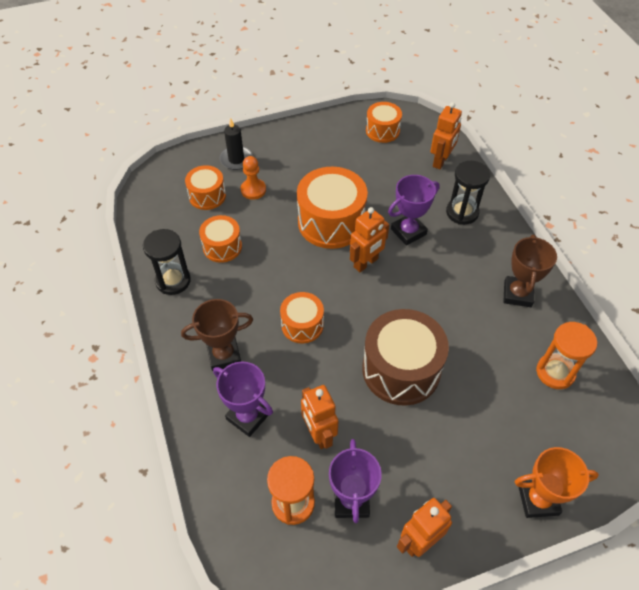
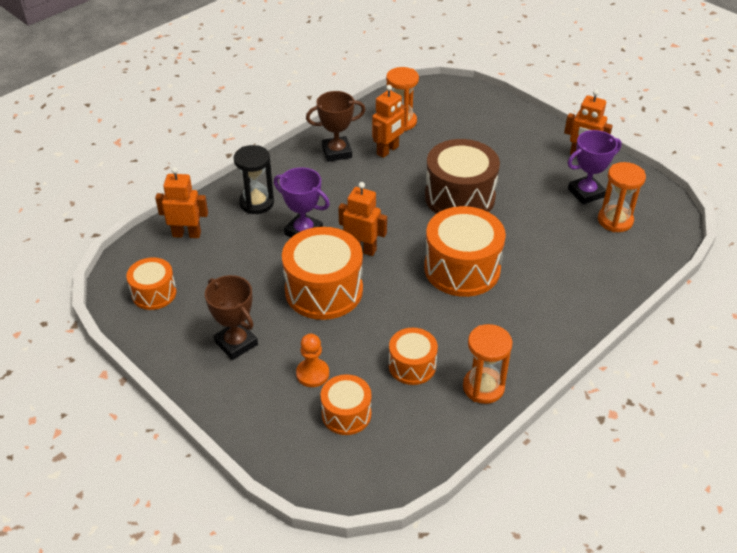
camera: 115 degrees left, 10 degrees down
black hourglass [143,229,191,295] -> orange hourglass [463,324,513,404]
brown trophy [181,299,253,371] -> brown trophy moved to [205,275,258,360]
purple trophy [213,362,273,437] -> none
black candle [219,118,253,170] -> none
orange drum [280,292,324,343] -> orange drum [424,206,506,297], size x1.77
orange robot [301,385,338,449] -> orange robot moved to [372,85,406,158]
orange trophy [515,447,599,518] -> none

